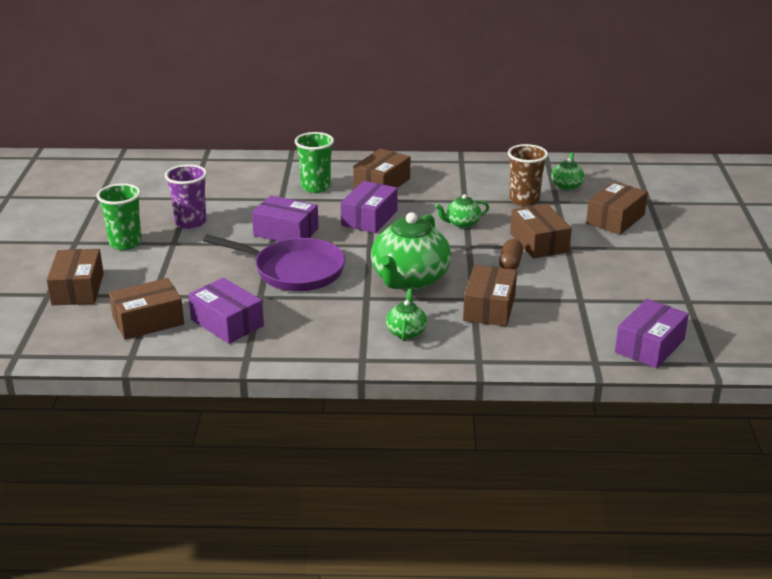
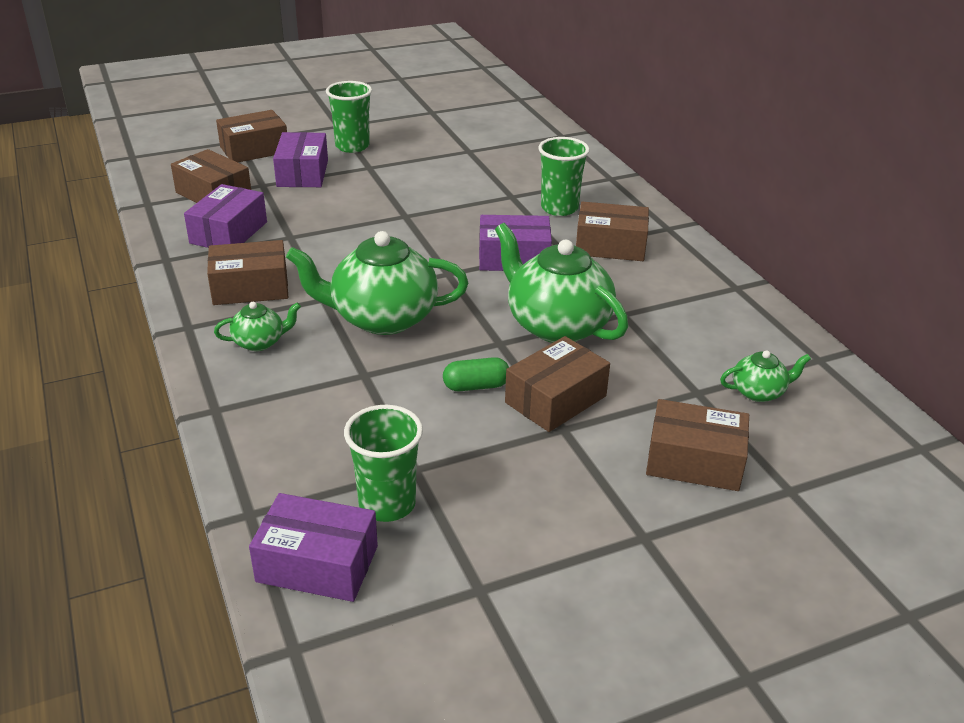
camera: 65 degrees right, 5 degrees up
purple cup [165,164,207,229] -> none
purple pan [203,235,345,291] -> none
purple box [252,196,319,241] -> purple box moved to [273,132,328,187]
green teapot [435,194,489,228] -> green teapot [495,223,628,343], size x2.10
brown box [463,265,517,326] -> brown box moved to [207,240,288,305]
brown capsule [499,239,523,270] -> green capsule [443,357,509,391]
brown cup [508,144,548,206] -> none
none -> green cup [344,405,423,522]

